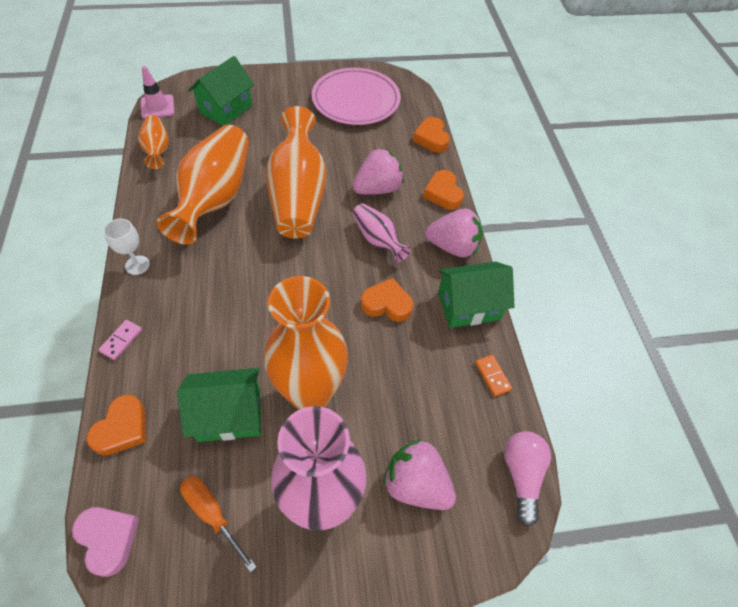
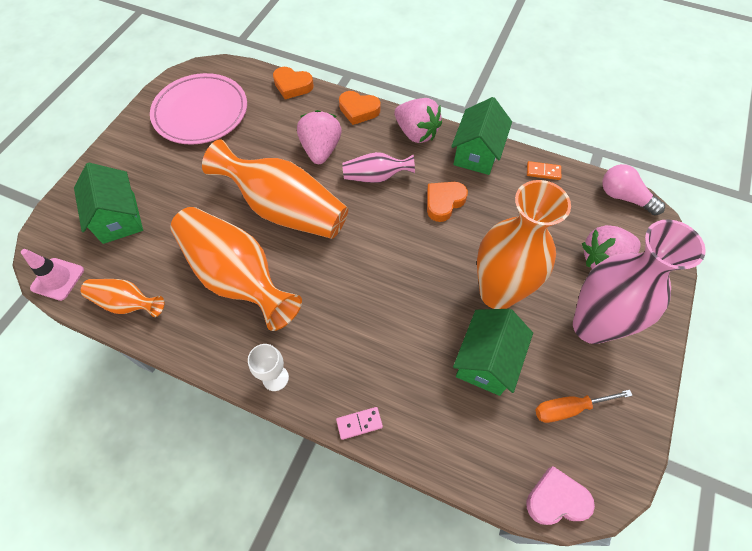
camera: 55 degrees left, 5 degrees up
orange heart [86,395,146,455] -> none
pink domino [98,320,142,360] -> pink domino turned 75 degrees counterclockwise [336,407,383,440]
pink strawberry [425,209,483,257] -> pink strawberry turned 90 degrees clockwise [394,98,442,143]

